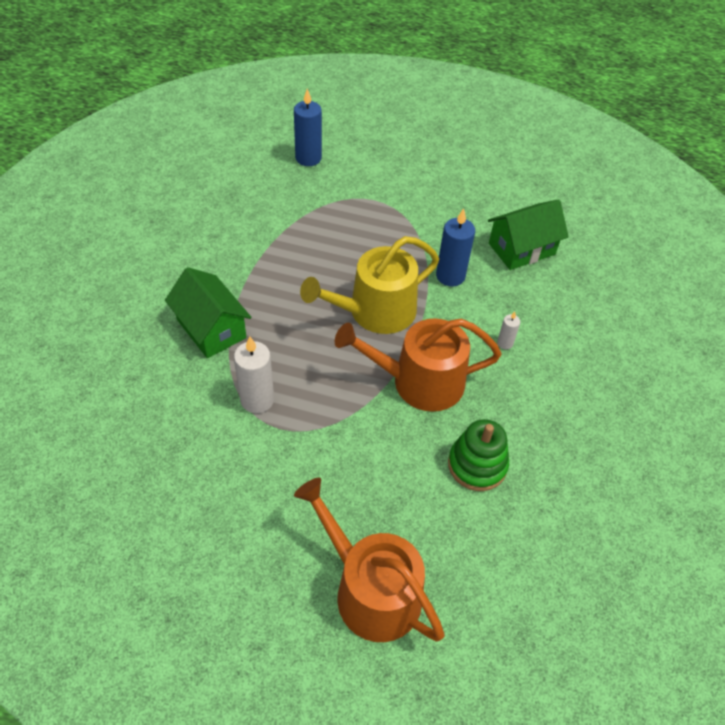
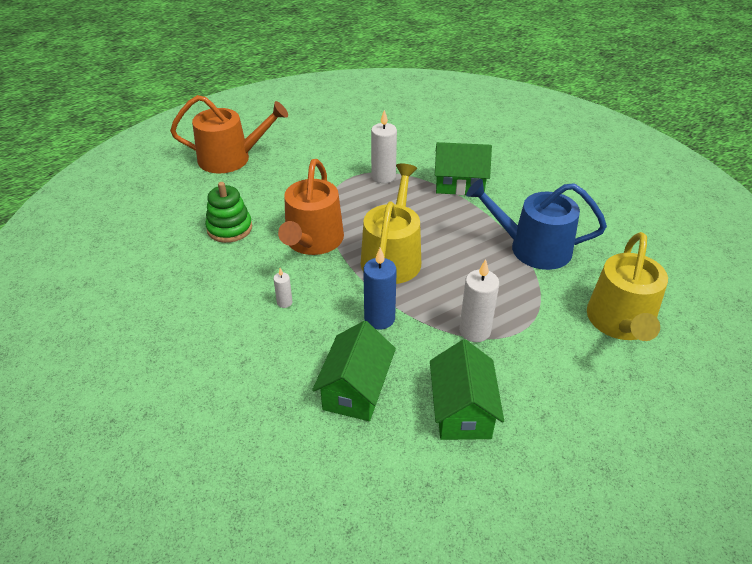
camera: 135 degrees right, 10 degrees down
blue candle [294,89,322,166] -> yellow watering can [587,232,668,341]
orange watering can [335,318,502,412] -> orange watering can turned 150 degrees clockwise [278,159,344,255]
none -> green house [430,339,504,440]
none -> white candle [459,259,499,342]
none -> blue watering can [466,179,607,270]

